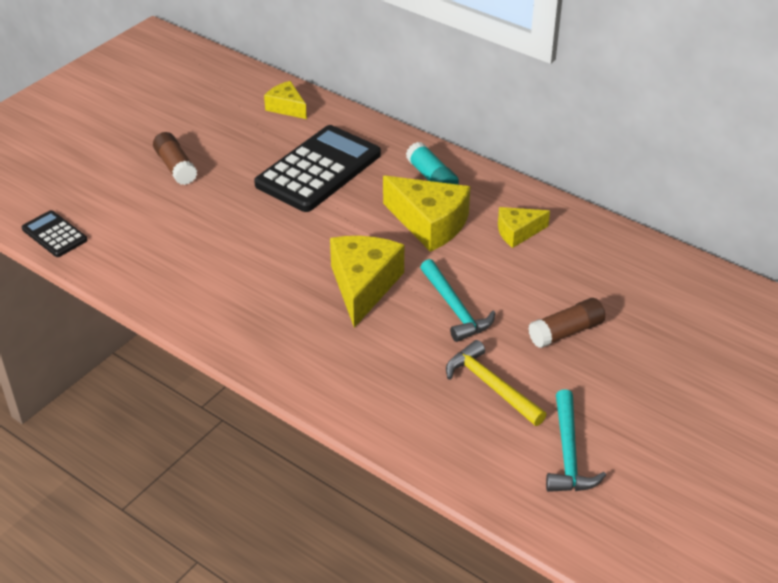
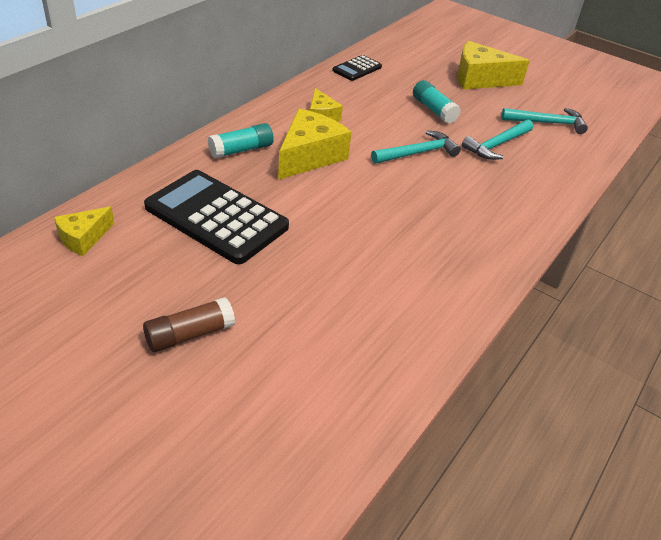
camera: 95 degrees left, 0 degrees up
black calculator [22,210,87,257] -> black calculator moved to [332,55,382,81]
yellow cheese [330,236,404,328] -> yellow cheese moved to [457,41,530,89]
yellow hammer [446,340,547,426] -> turquoise hammer [462,119,533,160]
brown glue stick [528,298,605,348] -> turquoise glue stick [413,80,461,124]

